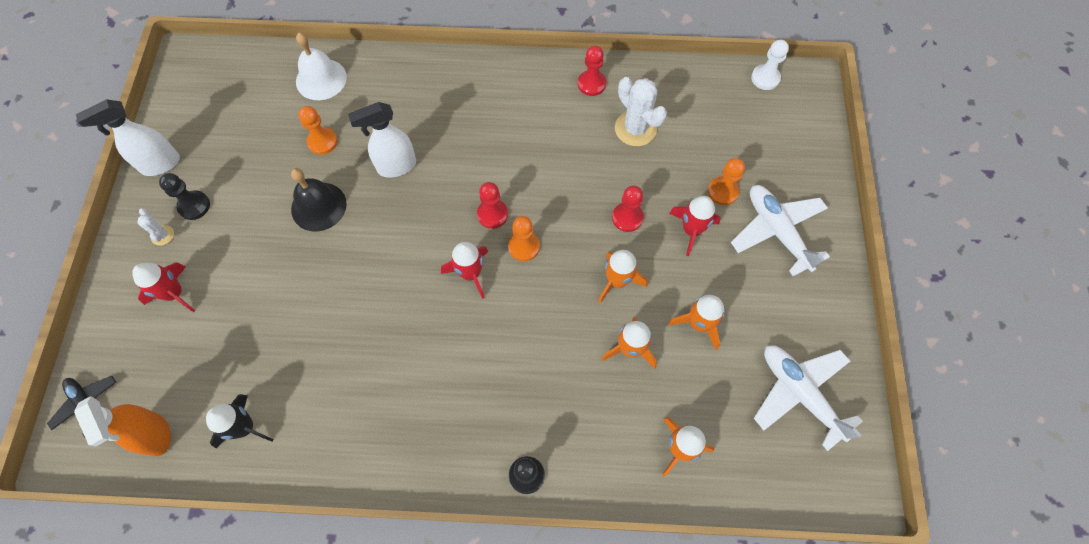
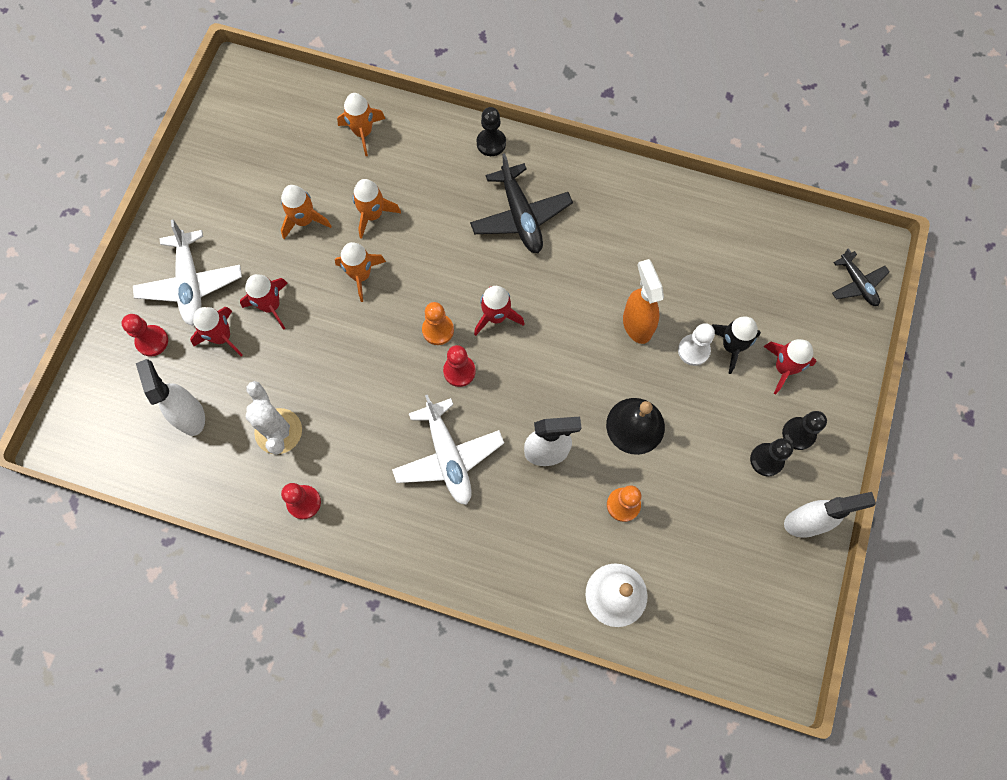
camera: 165 degrees left, 5 degrees up
orange spray bottle [74,396,171,456] -> orange spray bottle moved to [623,259,664,344]
white cactus [137,208,174,246] -> black pawn [782,411,827,450]
black rocket [206,394,273,448] -> black rocket moved to [711,317,761,374]
red pawn [612,185,643,232] -> red pawn moved to [121,314,168,356]
orange pawn [708,158,745,205] -> red rocket [190,307,243,357]
white pawn [751,40,789,90] -> white pawn moved to [678,323,715,366]
white plane [754,345,863,451] -> white plane moved to [392,394,504,505]
none -> white spray bottle [136,359,205,436]
none -> black plane [470,153,573,253]

